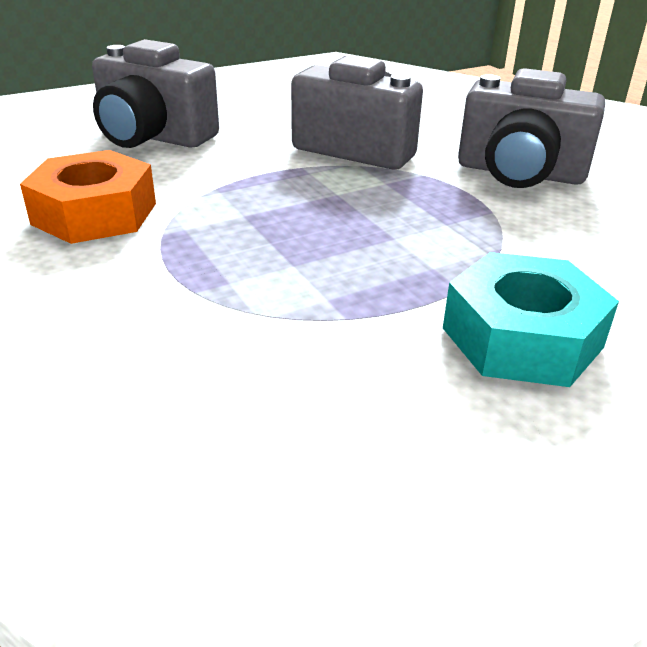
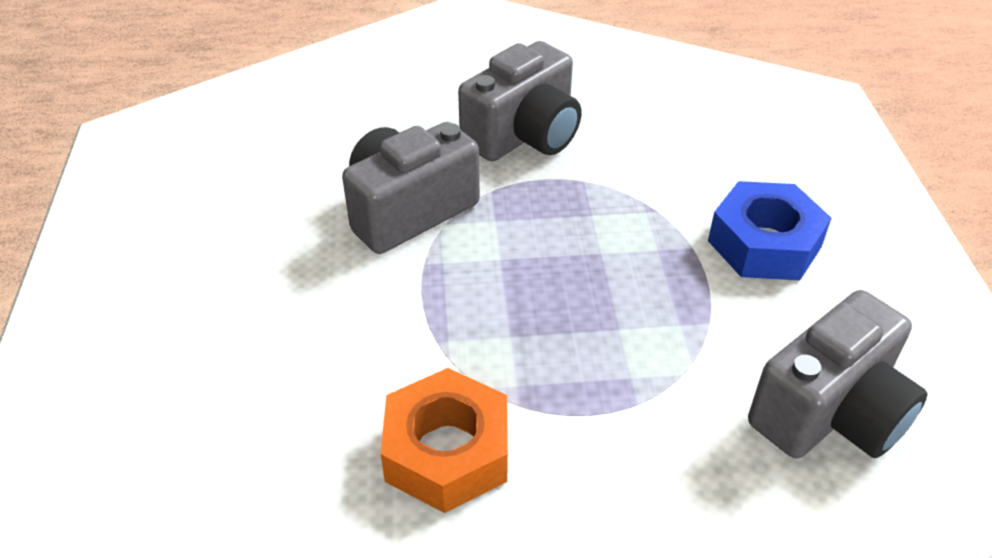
camera: 65 degrees left, 10 degrees up
grey camera [92,39,219,148] -> grey camera moved to [748,290,928,458]
turquoise nut [443,252,619,387] -> blue nut [708,181,832,280]

